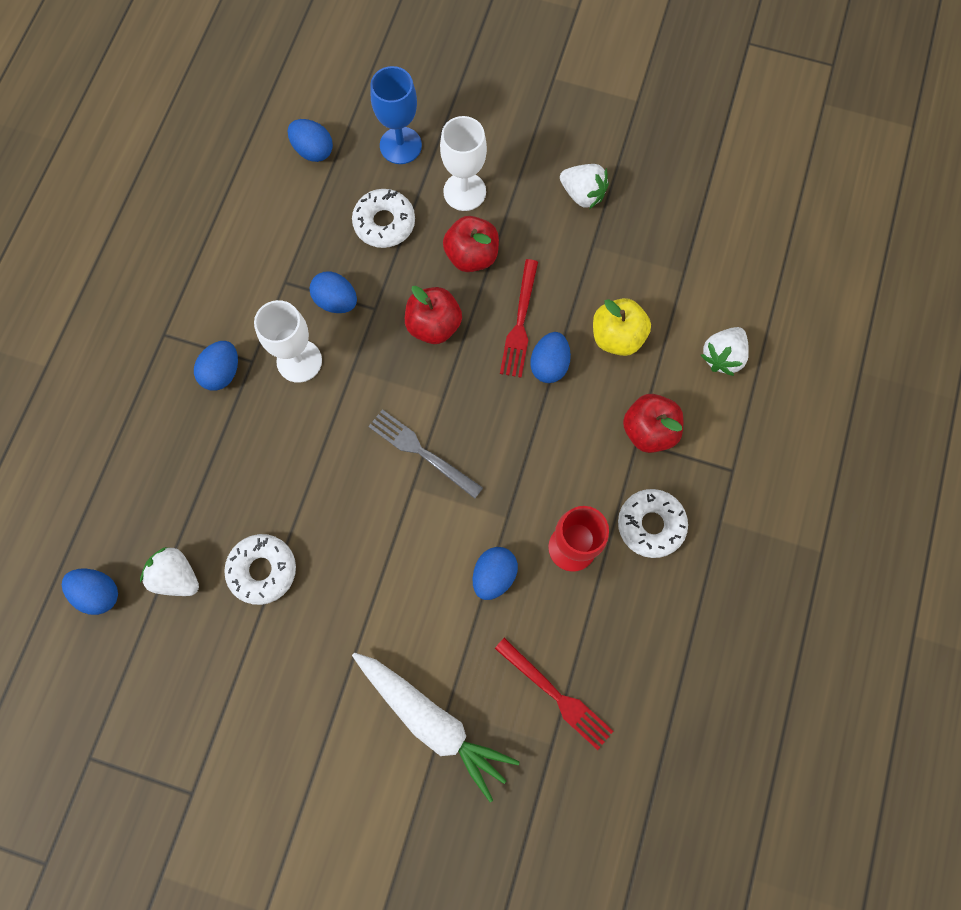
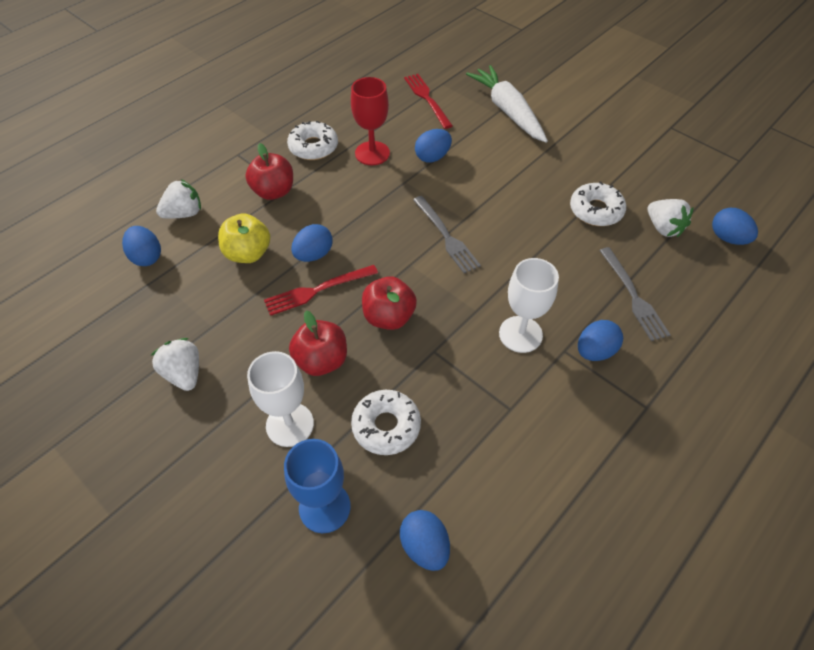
camera: 155 degrees left, 20 degrees down
blue egg [309,272,357,313] -> blue egg moved to [122,226,161,266]
red fork [500,259,538,378] -> red fork turned 150 degrees counterclockwise [264,265,378,316]
none -> grey fork [599,247,671,341]

